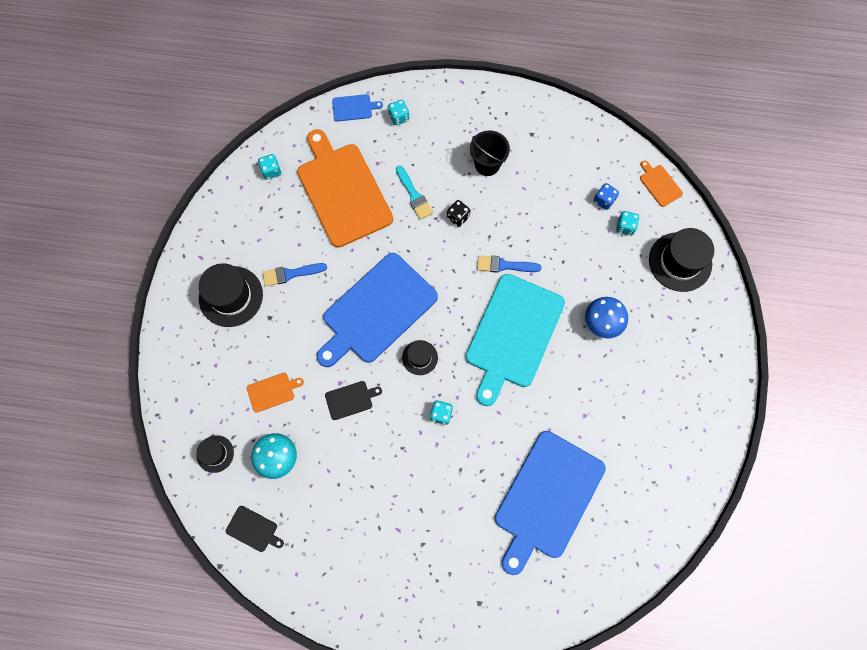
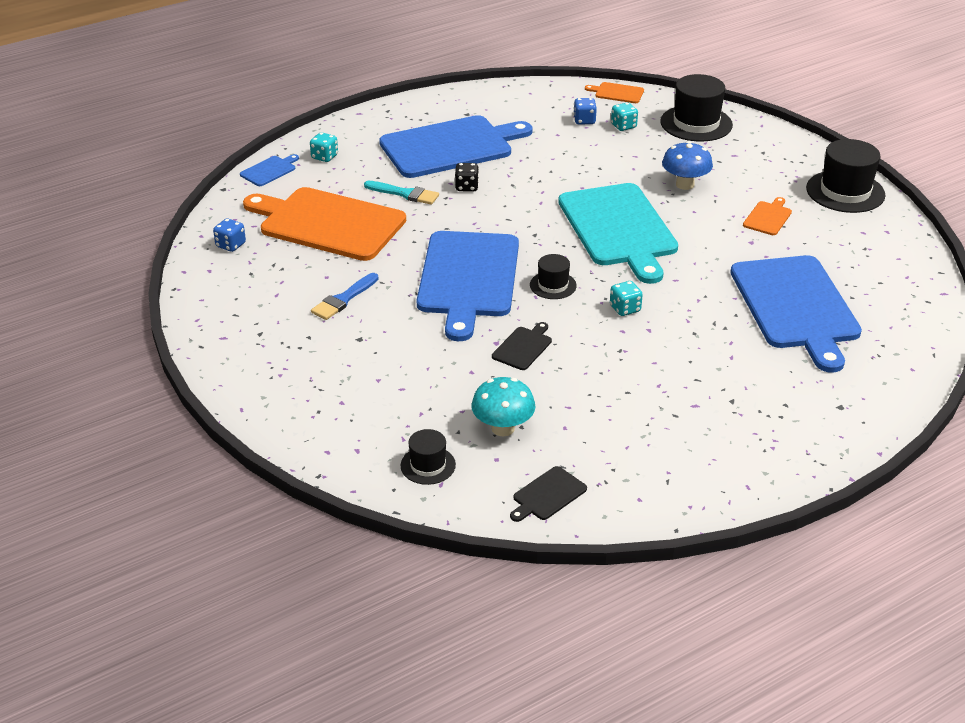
camera: 40 degrees left, 35 degrees down
black hat [199,263,263,327] -> black hat moved to [806,139,885,213]
black cutting board [226,506,284,552] -> black cutting board turned 150 degrees clockwise [510,466,587,522]
orange cutting board [247,373,304,413] -> orange cutting board moved to [743,197,792,235]
turquoise dice [258,154,281,179] -> blue dice [213,218,246,252]
black bucket [470,130,510,176] -> blue cutting board [379,115,533,178]
blue brush [477,255,541,273] -> none

